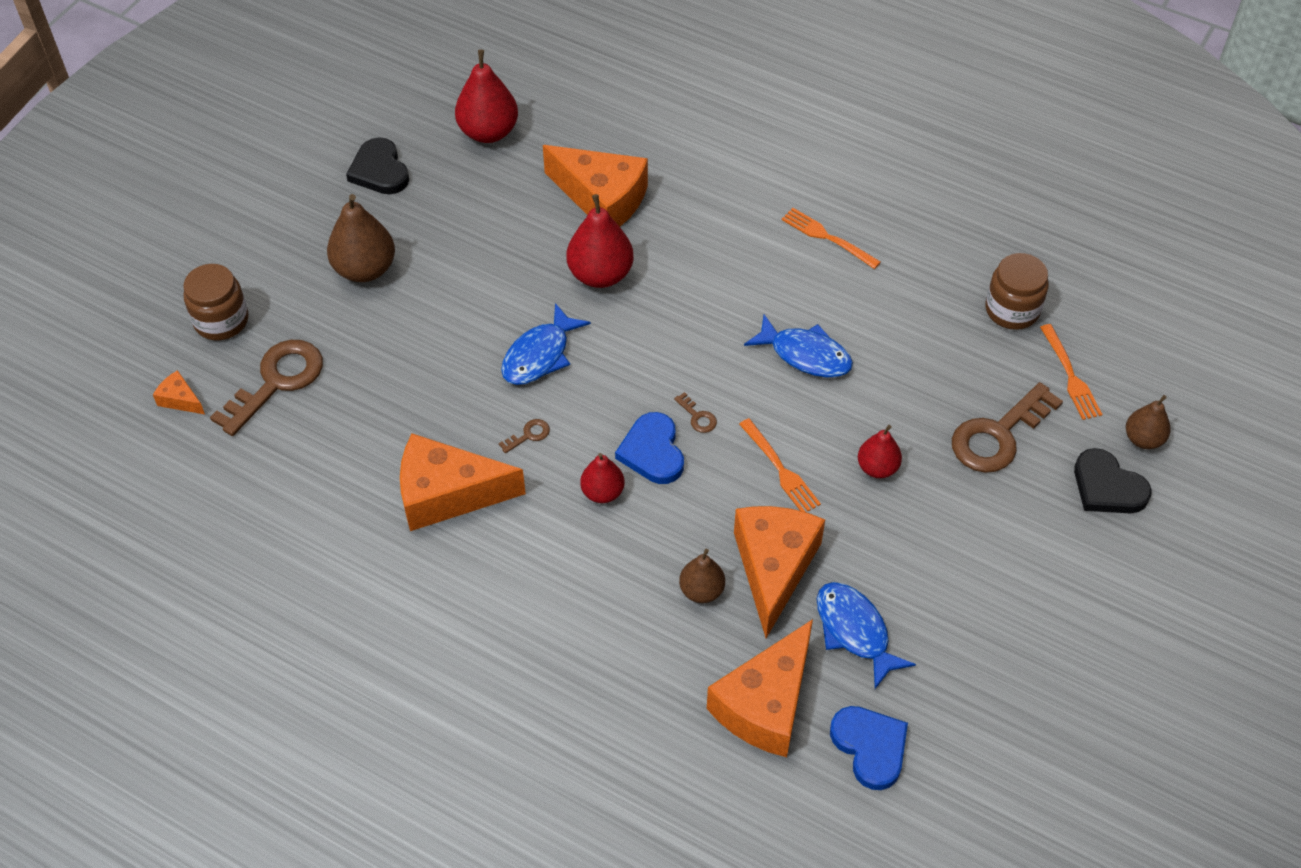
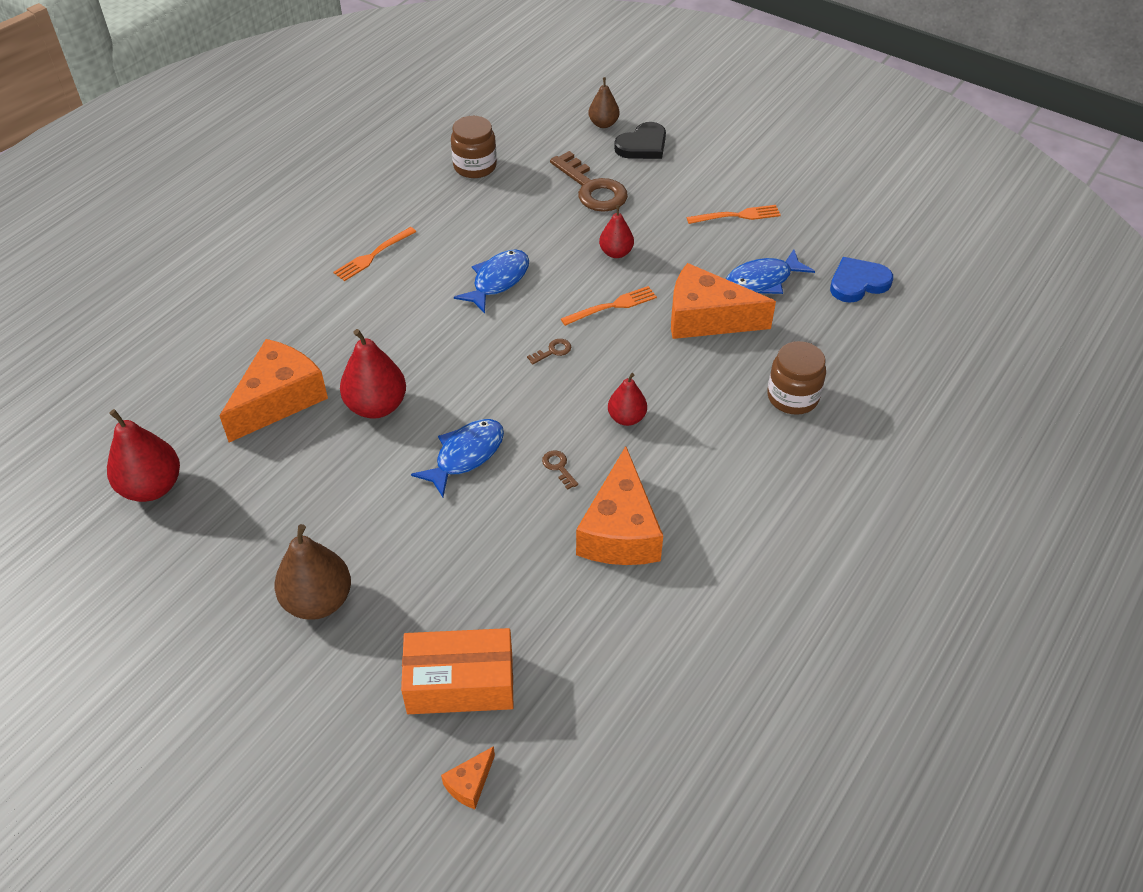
camera: 85 degrees left, 5 degrees down
brown jar [183,264,248,340] -> brown jar moved to [767,341,826,415]
brown key [210,340,323,436] -> orange box [401,628,514,714]
black heart [346,137,409,194] -> none
blue fish [501,303,591,385] -> blue fish turned 90 degrees counterclockwise [411,419,504,497]
blue heart [615,412,684,484] -> none
brown pear [679,549,725,603] -> none
orange cheese [707,619,813,757] -> none
orange fork [1040,324,1102,420] -> orange fork moved to [687,205,781,224]

